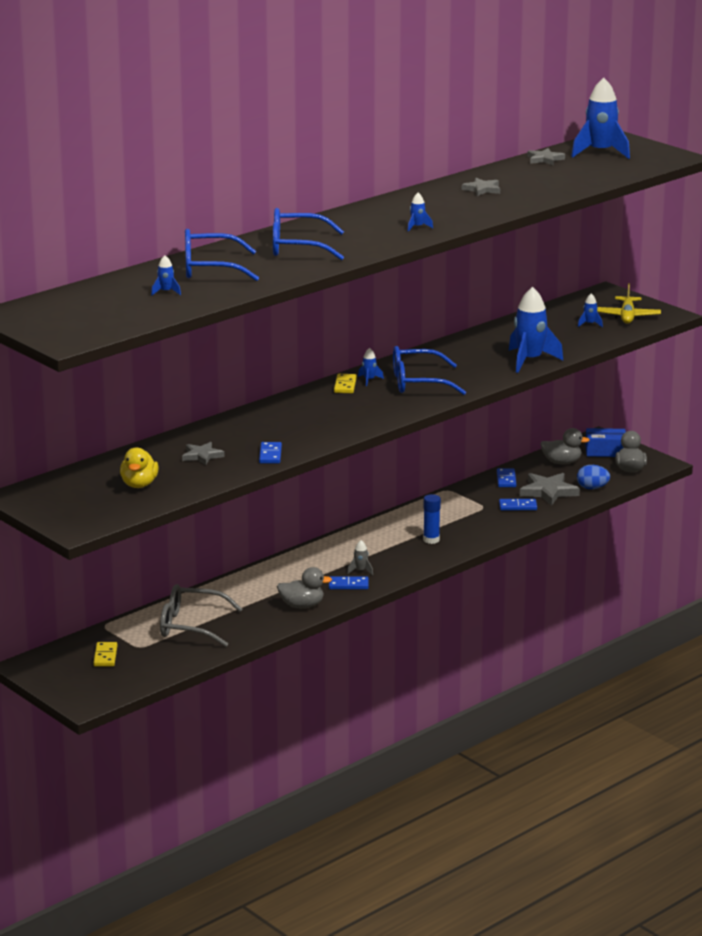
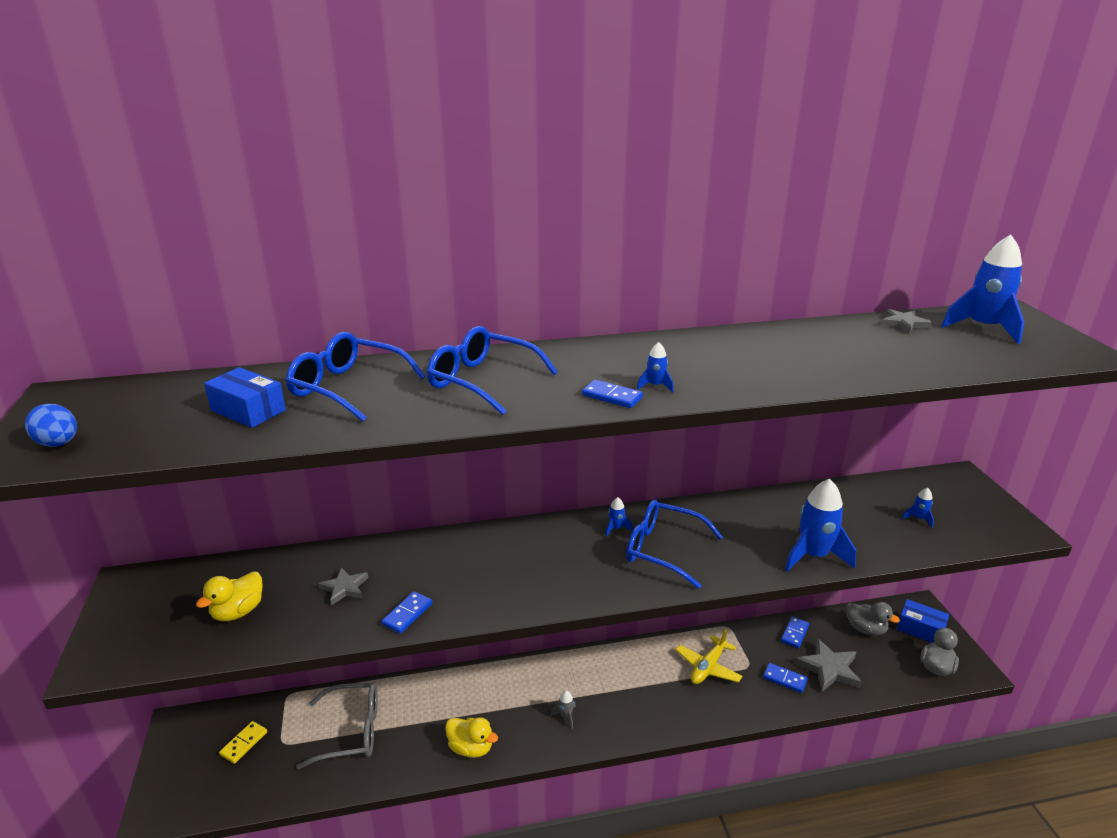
camera: 30 degrees right, 5 degrees up
blue rocket [151,255,181,296] -> blue box [204,367,286,428]
grey glasses [160,584,242,647] -> grey glasses turned 135 degrees clockwise [296,682,378,769]
grey duck [277,567,332,608] -> yellow duck [445,717,498,758]
blue domino [329,576,369,589] -> blue domino moved to [582,380,643,408]
yellow domino [334,374,357,393] -> none
blue glue stick [423,494,441,544] -> none
grey star [462,178,500,196] -> none
blue egg [577,465,610,489] -> blue egg moved to [25,404,77,447]
yellow plane [597,283,661,324] -> yellow plane moved to [676,629,743,684]

